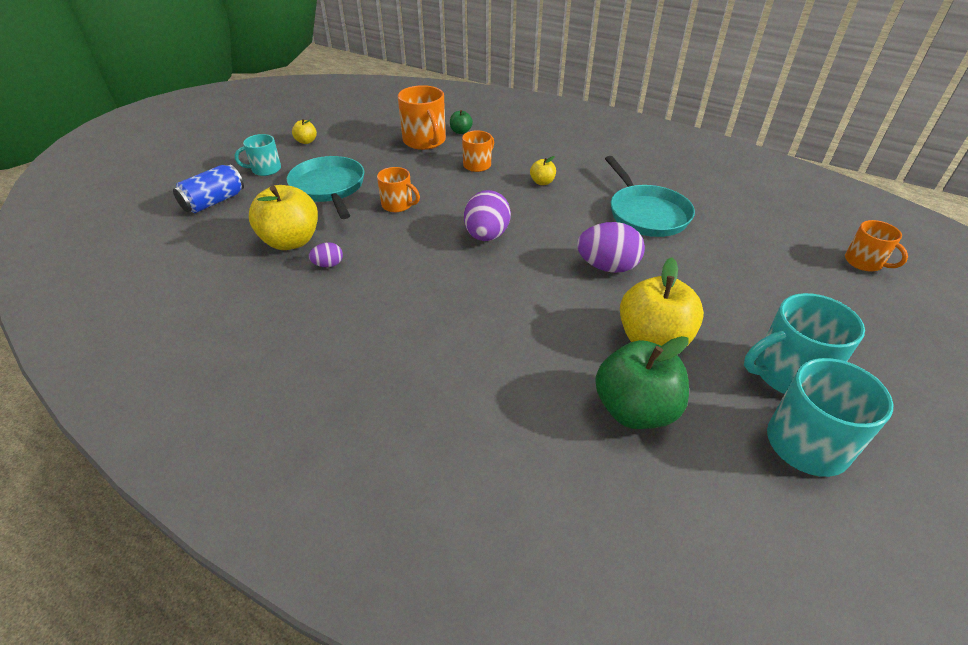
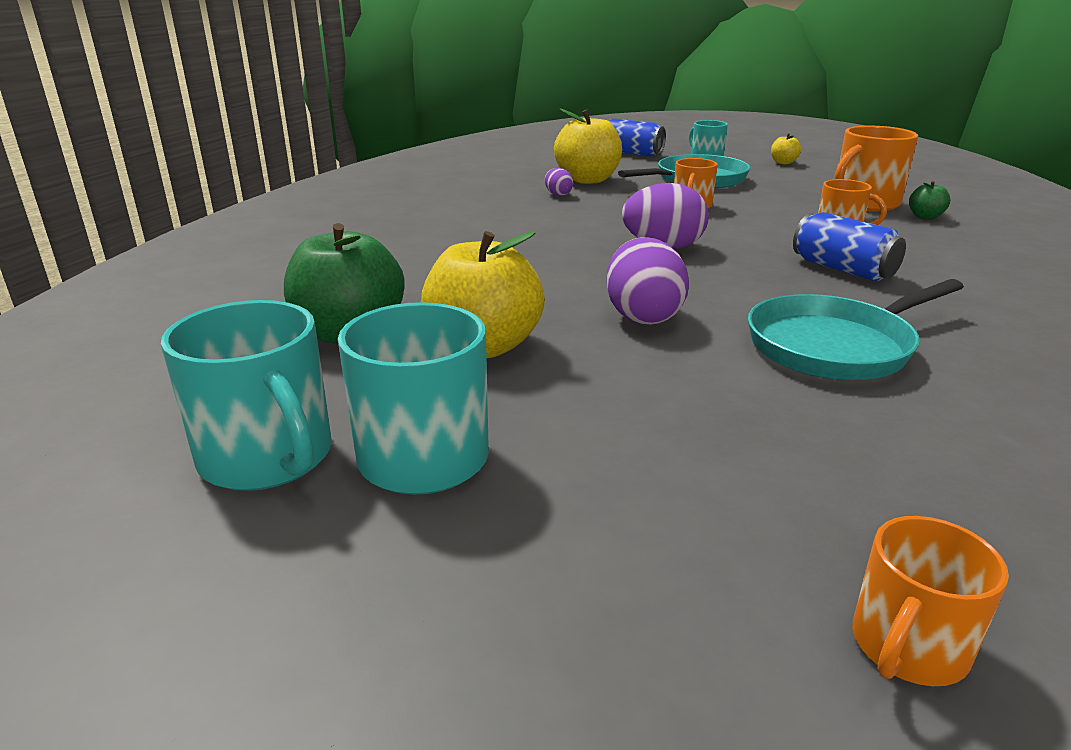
camera: 80 degrees right, 15 degrees down
yellow apple [530,156,556,185] -> blue can [793,212,906,281]

